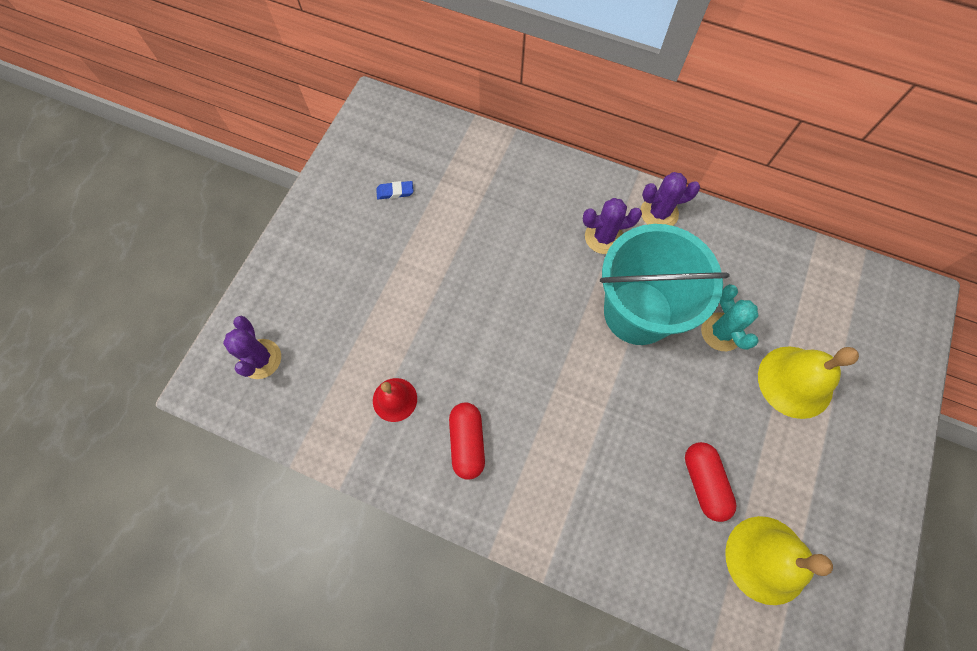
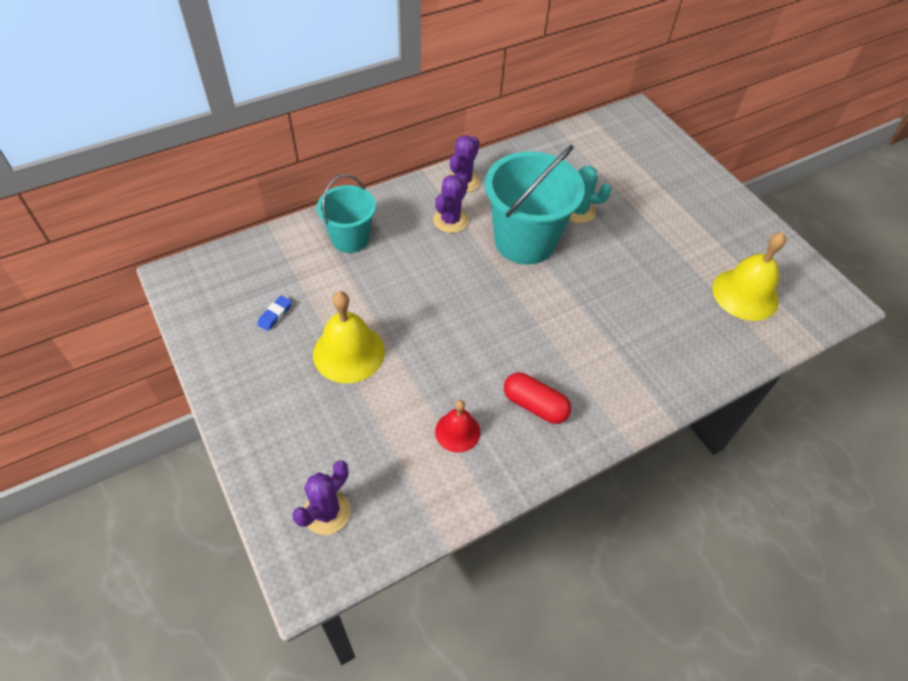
camera: 55 degrees left, 15 degrees down
purple cactus [223,316,281,379] -> purple cactus turned 75 degrees counterclockwise [292,461,351,535]
red capsule [685,442,737,522] -> none
yellow bell [758,346,859,419] -> yellow bell moved to [313,291,385,383]
none -> turquoise bucket [317,174,376,253]

